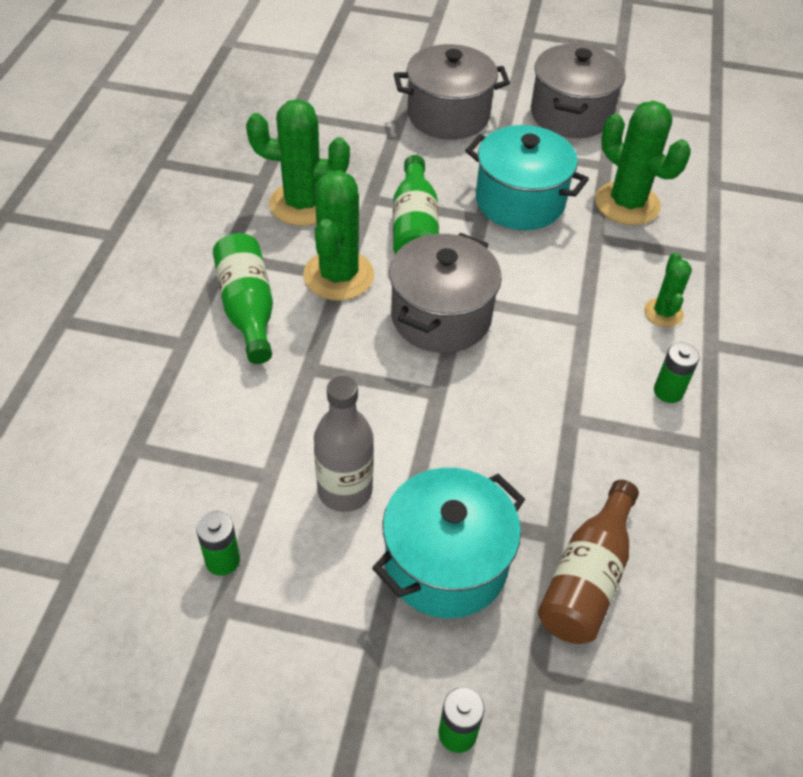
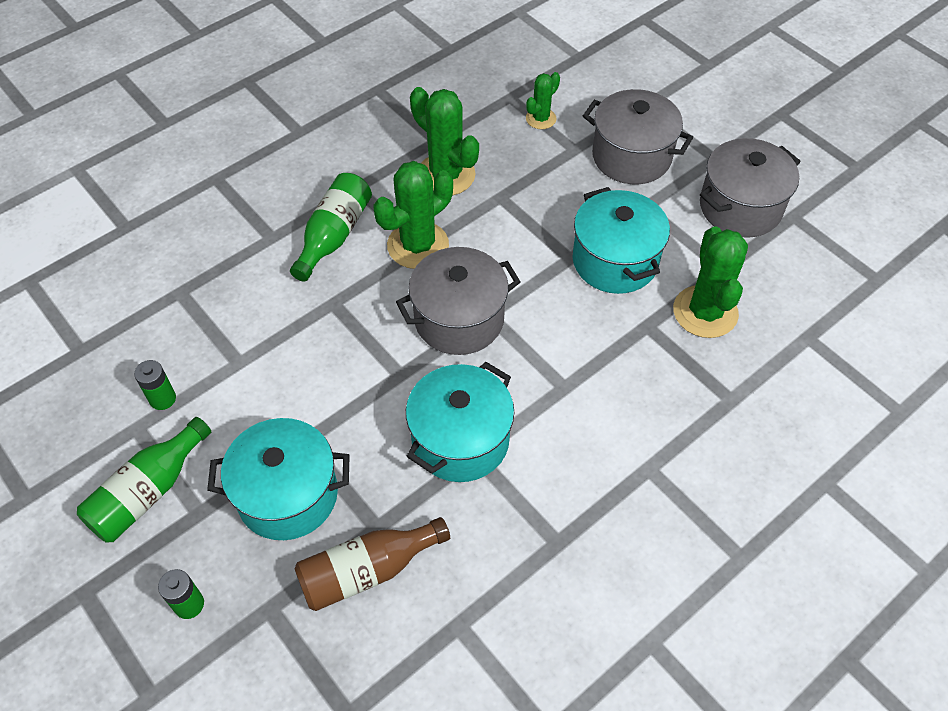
camera: 40 degrees right, 5 degrees up
grey bottle [314,376,374,512] -> none
green bottle [393,155,439,254] -> green bottle moved to [77,417,211,542]
green cactus [644,252,692,327] -> green cactus moved to [526,72,560,129]
green battery [654,343,700,403] -> none
none -> turquoise pot [406,362,514,482]

